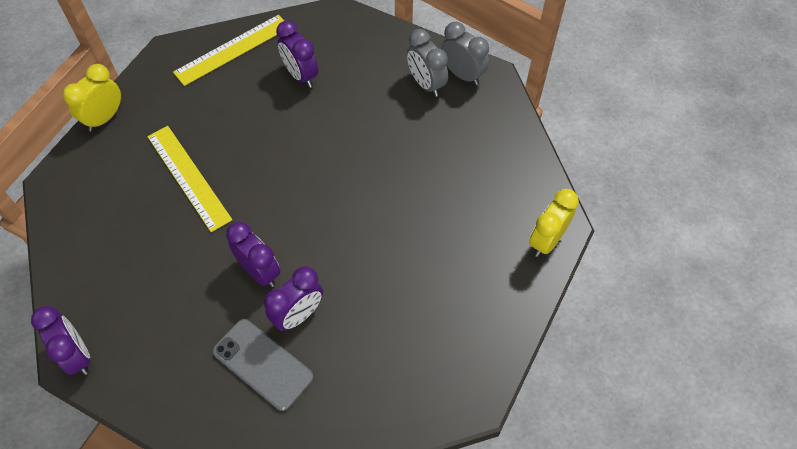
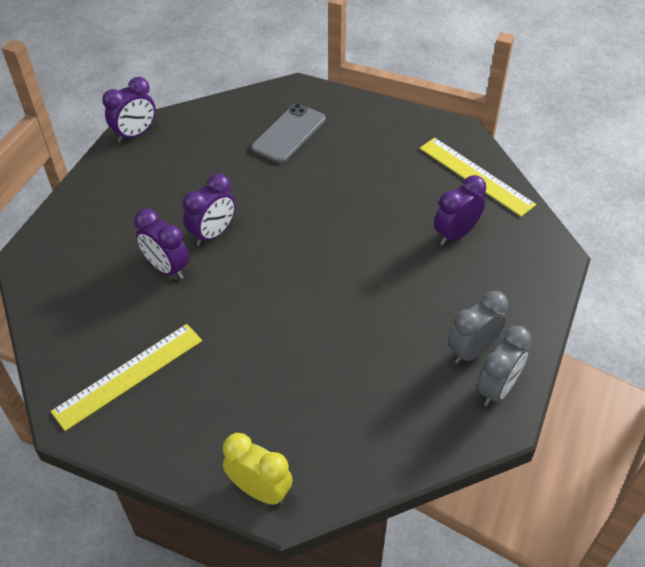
camera: 85 degrees right, 10 degrees down
yellow clock [63,64,121,131] -> none
yellow ruler [147,126,232,232] -> yellow ruler moved to [51,324,202,431]
grey phone [213,319,314,411] -> grey phone moved to [252,103,325,163]

